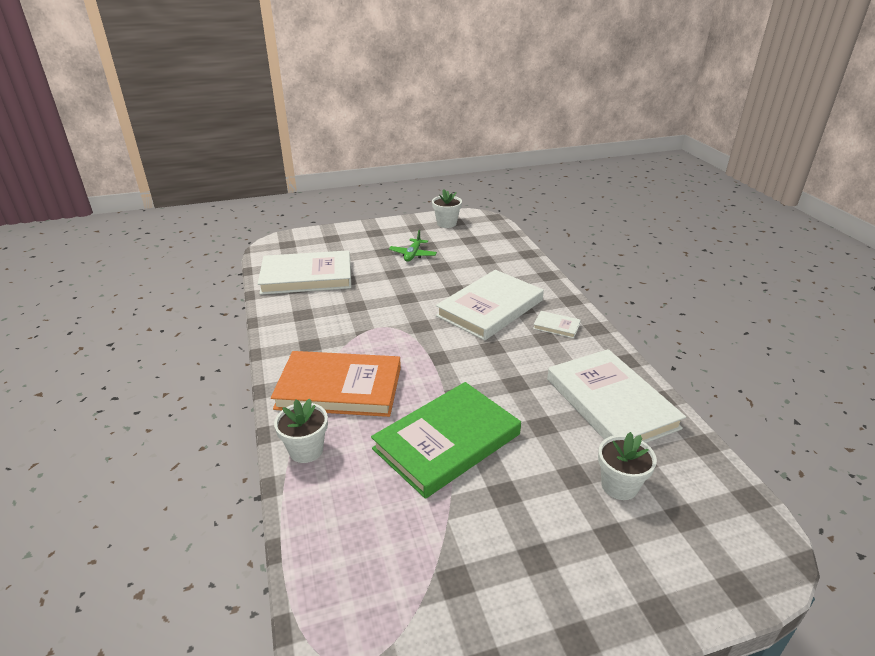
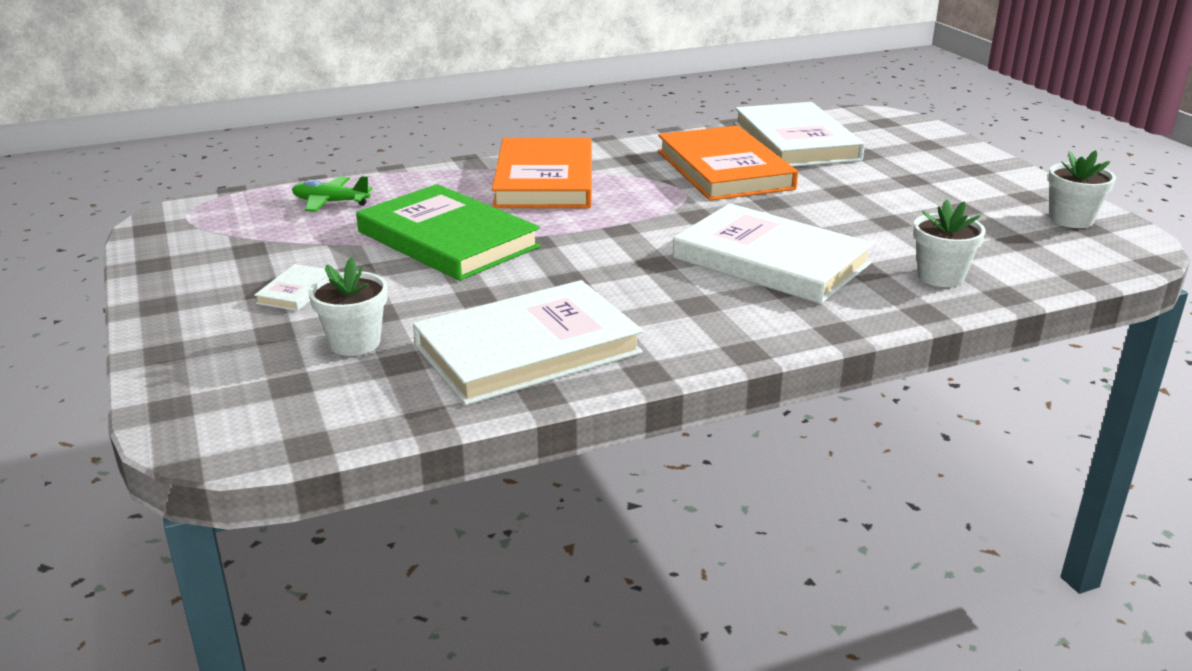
camera: 85 degrees right, 5 degrees down
white flower pot [274,398,328,463] -> white flower pot moved to [913,200,986,287]
green plane [389,230,437,262] -> green plane moved to [292,176,373,212]
white book [533,311,581,338] -> white book moved to [254,264,328,311]
none -> orange book [658,125,798,201]

